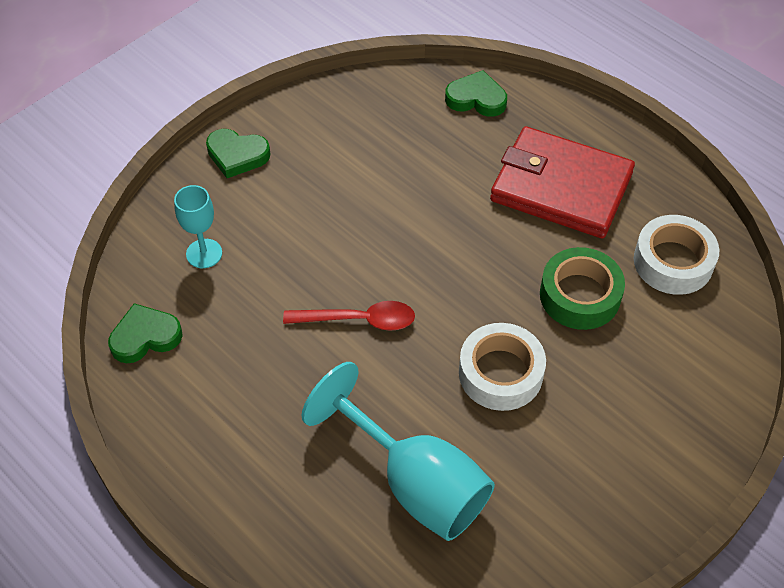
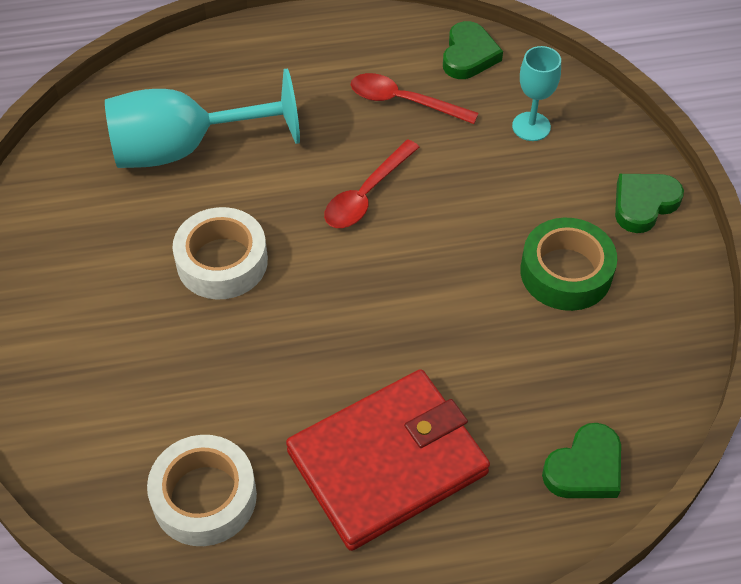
camera: 125 degrees right, 0 degrees up
green tape [540,247,625,330] -> green tape moved to [520,217,617,311]
none -> red spoon [351,73,479,124]

